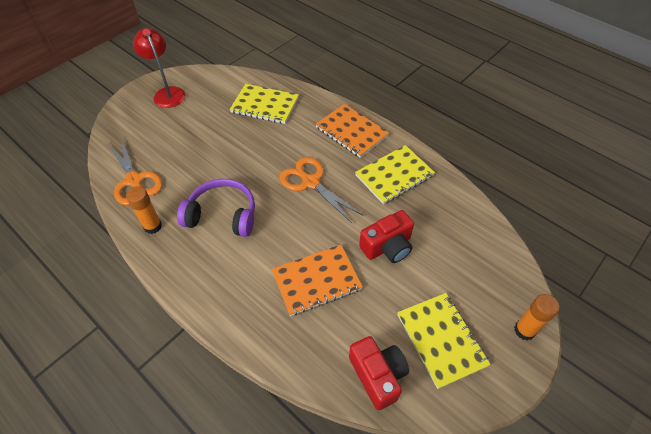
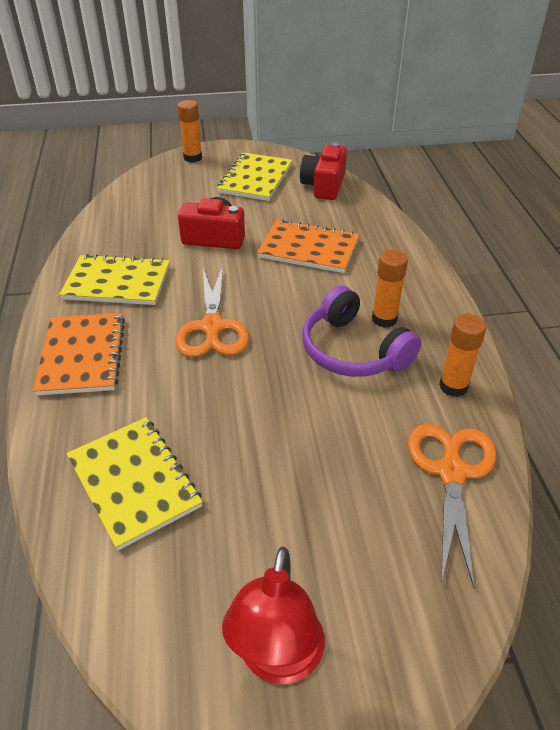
camera: 140 degrees left, 10 degrees down
none -> orange glue stick [372,250,408,328]

